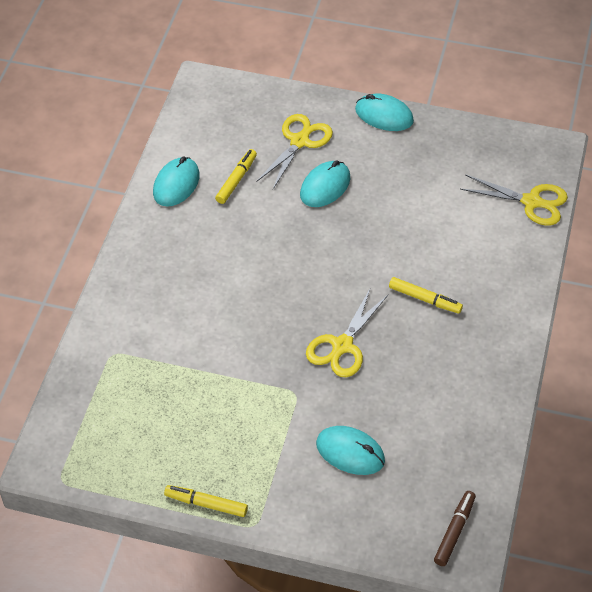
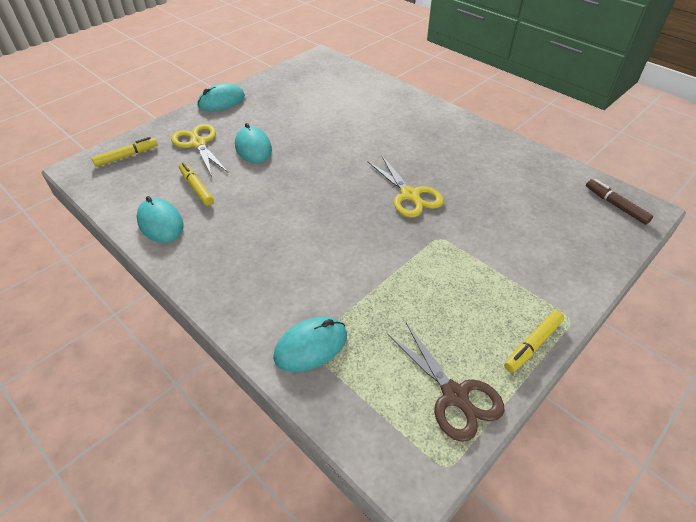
camera: 60 degrees left, 5 degrees down
turquoise mouse [316,426,385,475] -> turquoise mouse moved to [273,317,347,372]
yellow marker [389,277,463,314] -> yellow marker moved to [92,137,158,167]
yellow scissors [460,174,568,226] -> none
none -> brown scissors [388,323,505,442]

